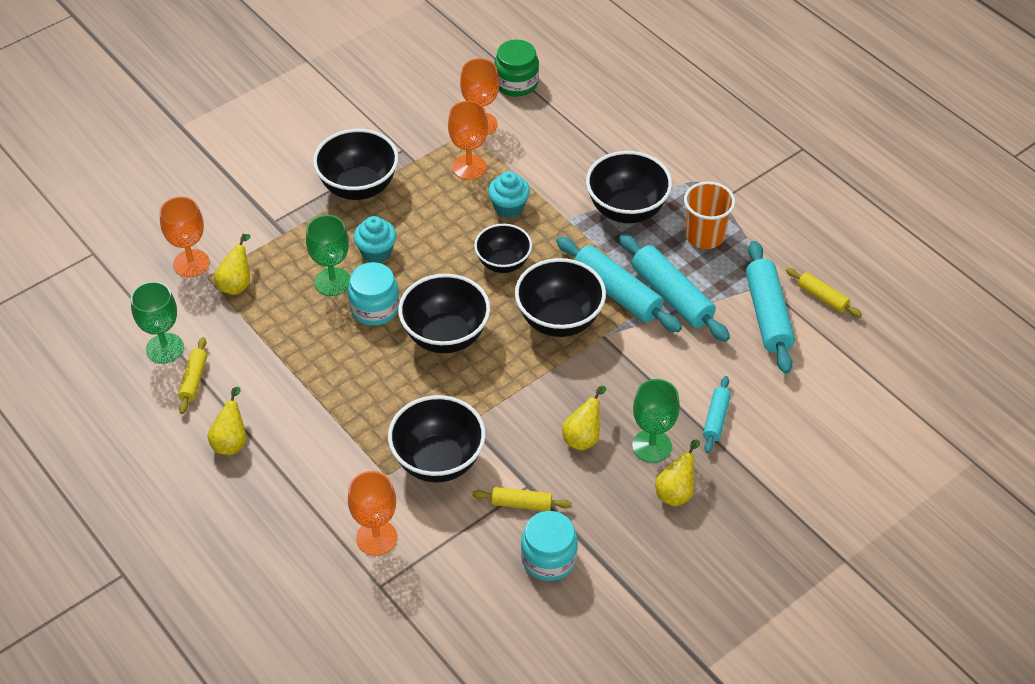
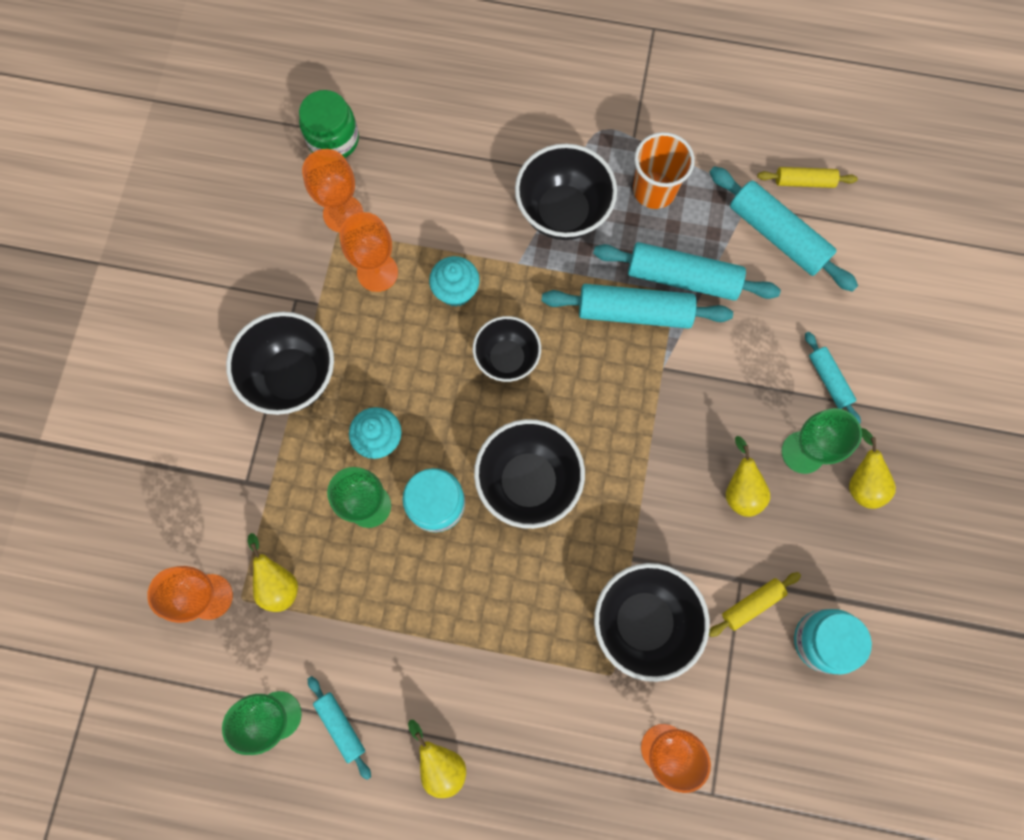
camera: 40 degrees left, 25 degrees up
yellow rolling pin [178,337,207,414] -> turquoise rolling pin [308,676,371,780]
black bowl [515,258,606,337] -> none

